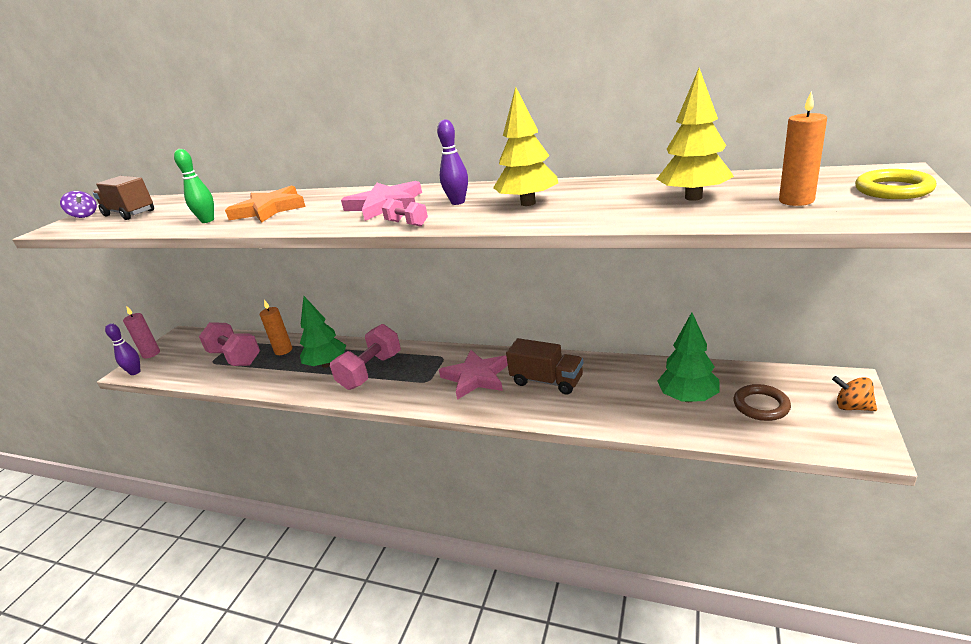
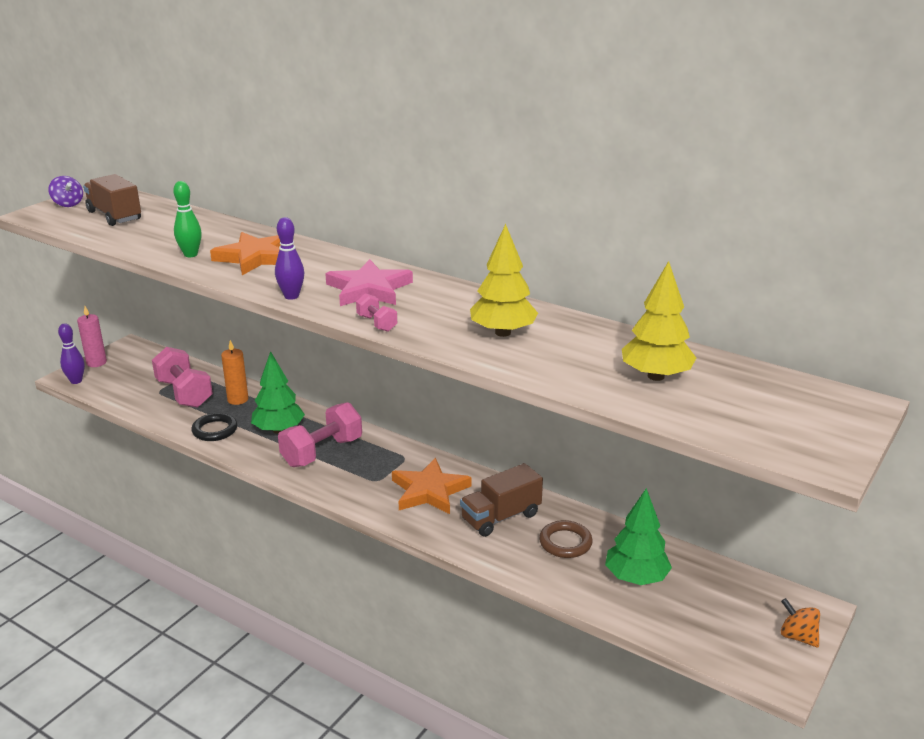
camera: 10 degrees right, 0 degrees up
purple bowling pin [437,119,468,205] -> purple bowling pin moved to [275,217,304,300]
pink star [439,350,508,400] -> orange star [392,458,472,514]
brown truck [506,338,583,394] -> brown truck turned 105 degrees clockwise [460,463,543,537]
brown ring [733,384,791,421] -> brown ring moved to [539,520,593,558]
orange candle [779,91,827,206] -> none
yellow ring [855,169,936,199] -> none
none -> black ring [191,413,237,441]

